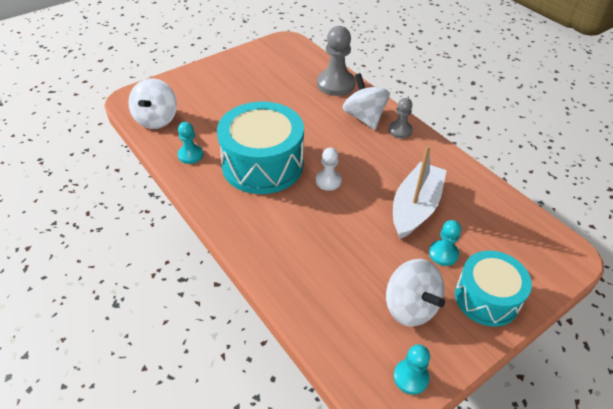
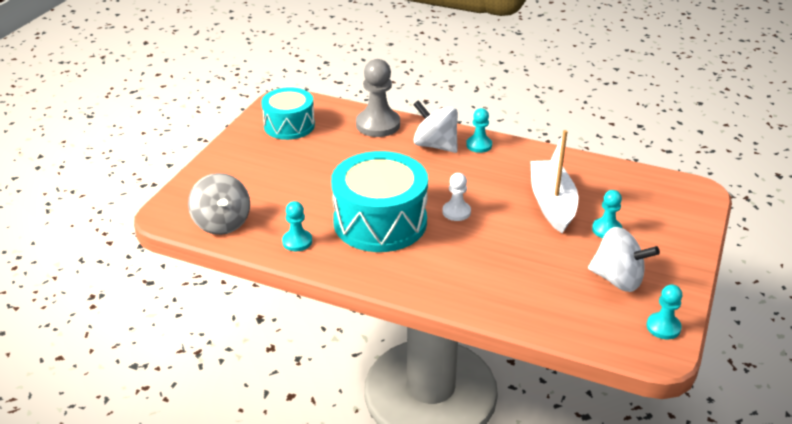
camera: 30 degrees left, 10 degrees down
white spinning top [128,78,177,129] -> grey spinning top [188,173,250,235]
grey pawn [389,98,413,138] -> turquoise pawn [466,108,492,153]
turquoise drum [455,251,532,327] -> turquoise drum moved to [261,87,315,140]

